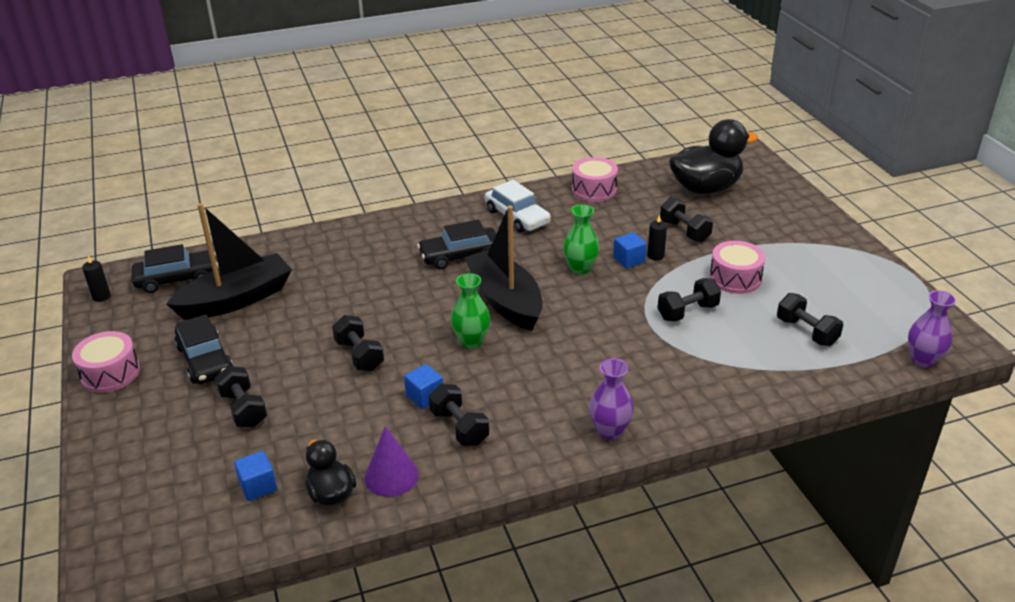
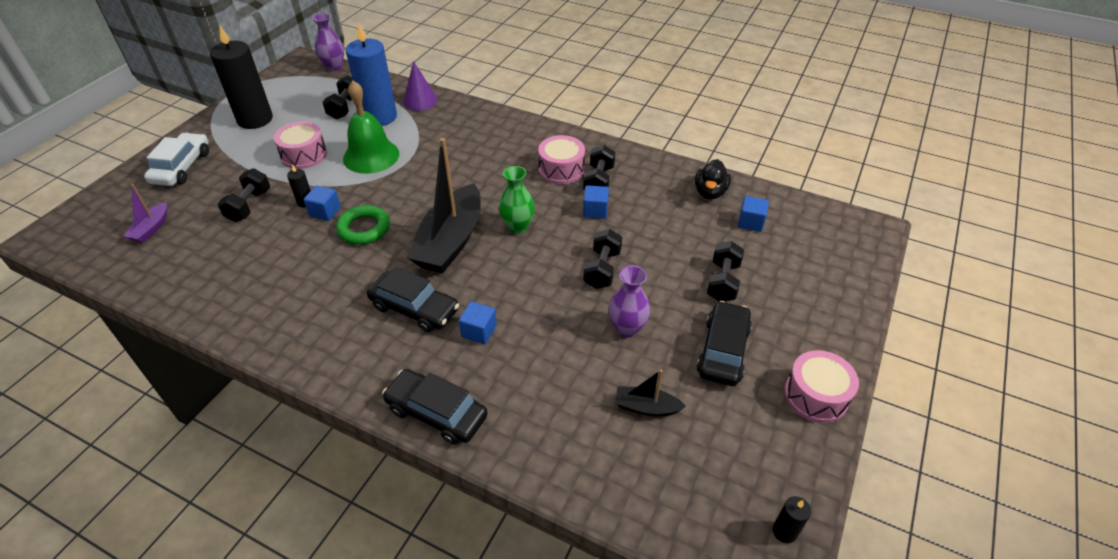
camera: 135 degrees left, 10 degrees up
black car [132,244,218,293] -> black car moved to [382,369,488,445]
black boat [166,203,292,320] -> black boat [615,369,686,416], size x0.46
purple cone [364,426,419,497] -> purple cone moved to [403,61,438,111]
white car [485,180,551,232] -> white car moved to [144,132,209,186]
green vase [563,205,600,275] -> green ring [336,205,390,245]
pink drum [572,157,618,202] -> pink drum moved to [538,135,585,184]
purple vase [589,358,634,440] -> purple vase moved to [609,265,650,338]
black dumbbell [658,278,721,322] -> green bell [343,81,399,174]
black duck [669,119,758,194] -> purple boat [124,184,167,243]
none -> black candle [210,26,273,129]
none -> blue candle [346,23,397,126]
none -> blue cube [459,301,497,344]

